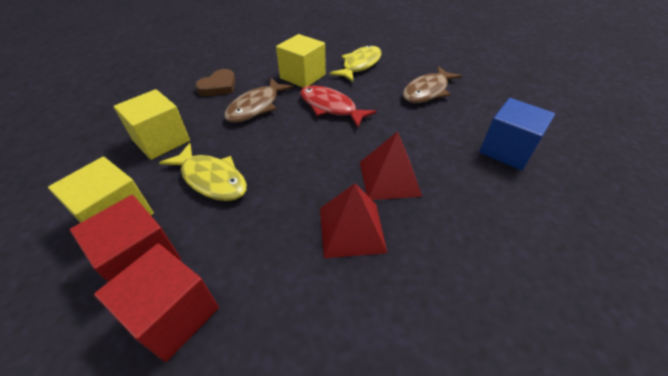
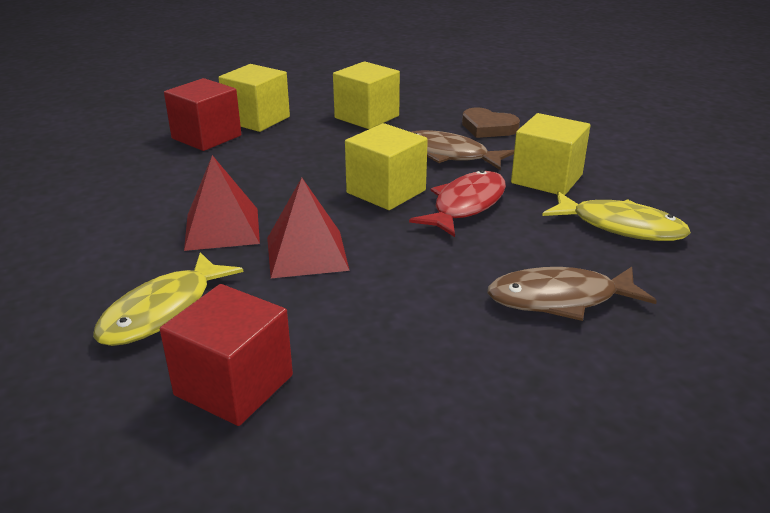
camera: 85 degrees right, 15 degrees down
red cube [94,243,219,362] -> red cube moved to [160,284,293,426]
yellow fish [159,143,247,201] -> yellow fish moved to [93,252,244,346]
brown fish [403,66,462,103] -> brown fish turned 45 degrees counterclockwise [487,267,657,321]
blue cube [479,98,555,171] -> none
none -> yellow cube [345,123,428,210]

